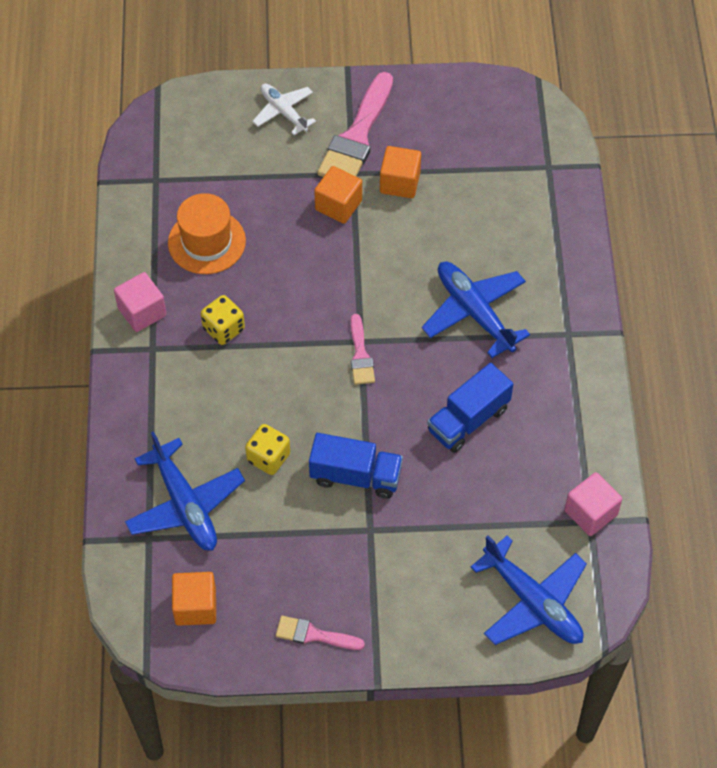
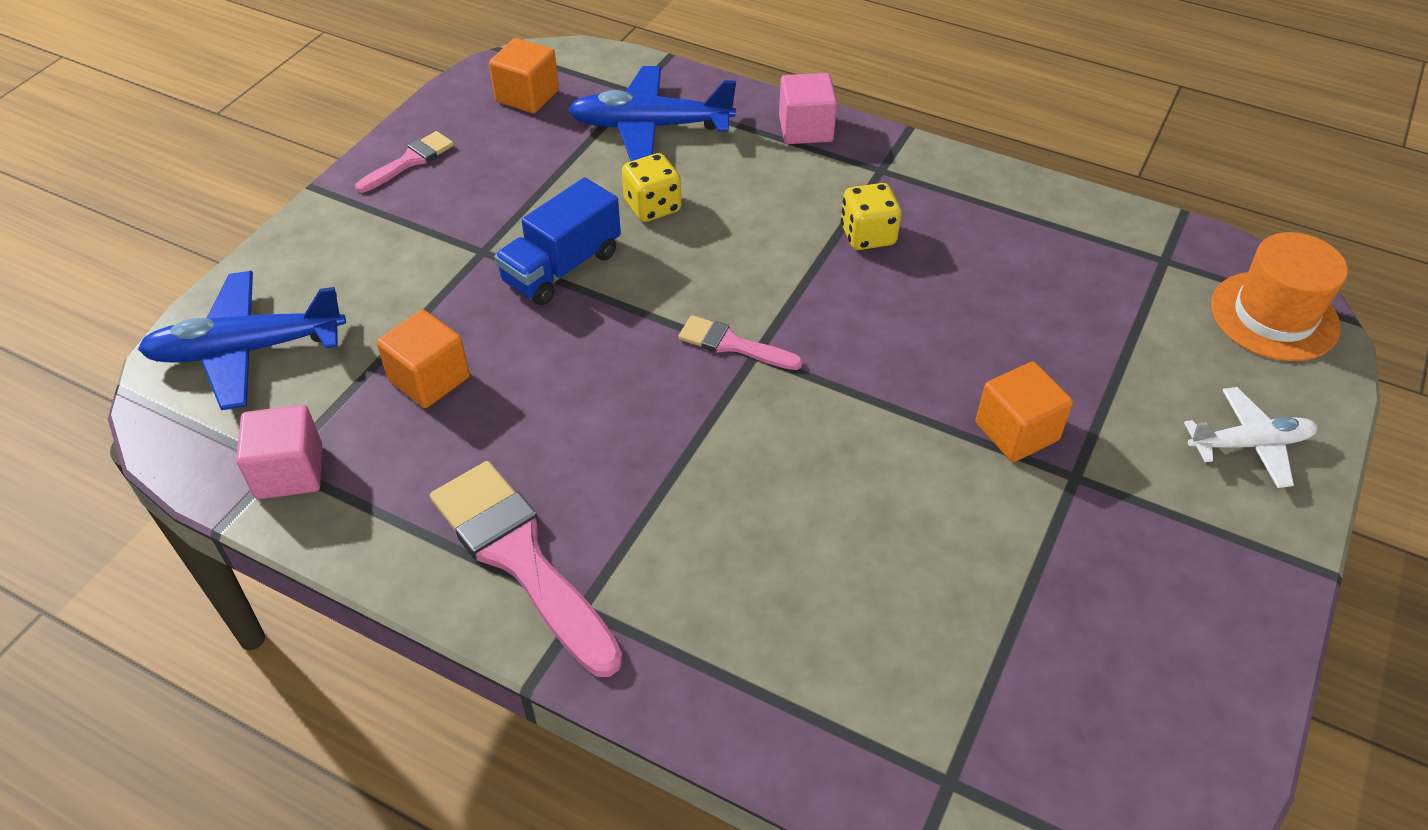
camera: 120 degrees right, 10 degrees down
pink cube [114,272,167,332] -> pink cube moved to [779,73,837,144]
orange hat [168,193,246,274] -> orange hat moved to [1211,232,1348,361]
pink brush [318,72,393,177] -> pink brush moved to [430,461,623,677]
orange cube [380,146,421,198] -> orange cube moved to [377,310,470,408]
blue plane [422,262,530,358] -> none
blue truck [427,363,513,453] -> none

